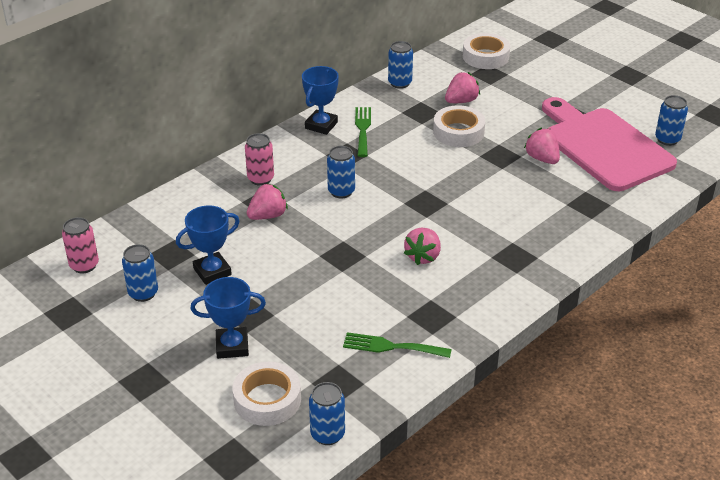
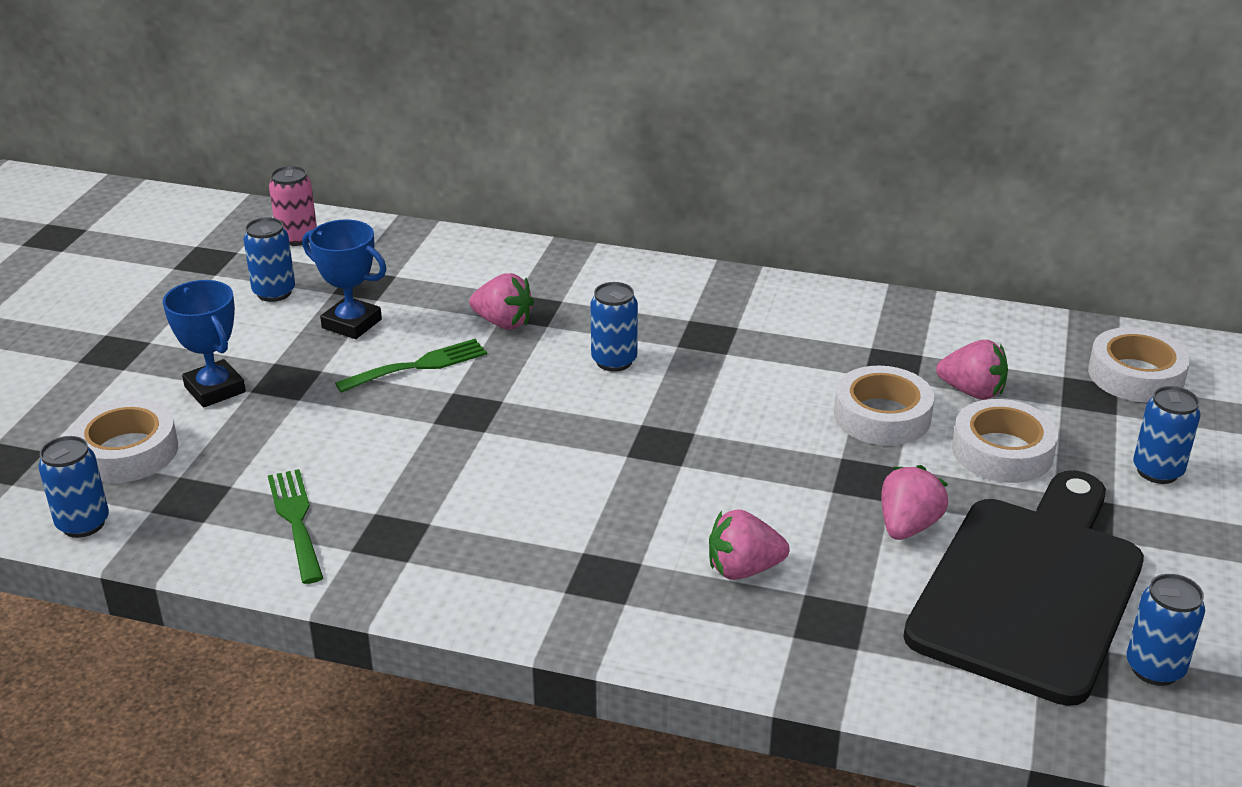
camera: 60 degrees right, 5 degrees down
pink can [245,133,274,186] -> none
blue trophy [302,66,339,135] -> none
green fork [355,107,371,157] -> green fork moved to [335,339,487,393]
blue can [388,41,413,89] -> blue can moved to [1133,386,1201,484]
pink strawberry [404,228,441,265] -> pink strawberry moved to [709,509,790,580]
pink cutting board [542,97,677,191] -> black cutting board [903,470,1144,706]
none -> white tape [952,399,1058,483]

